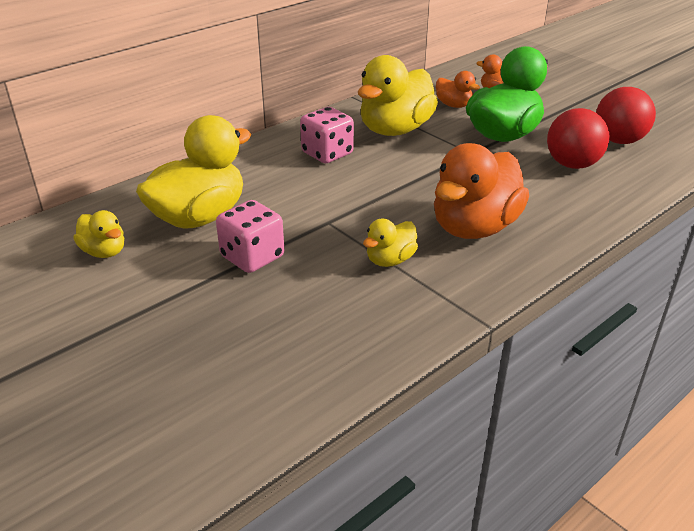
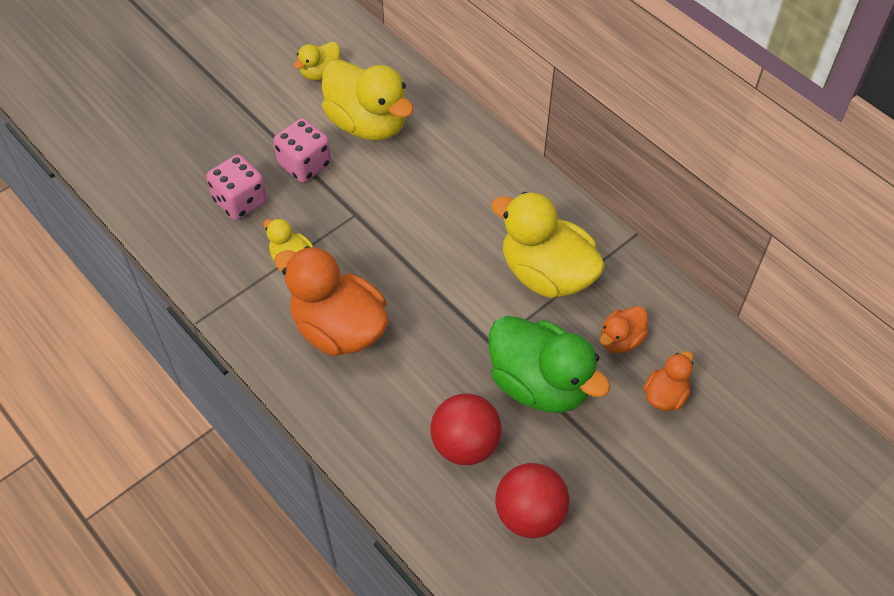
camera: 90 degrees right, 20 degrees up
pink dice [300,107,354,163] -> pink dice moved to [206,154,267,220]

